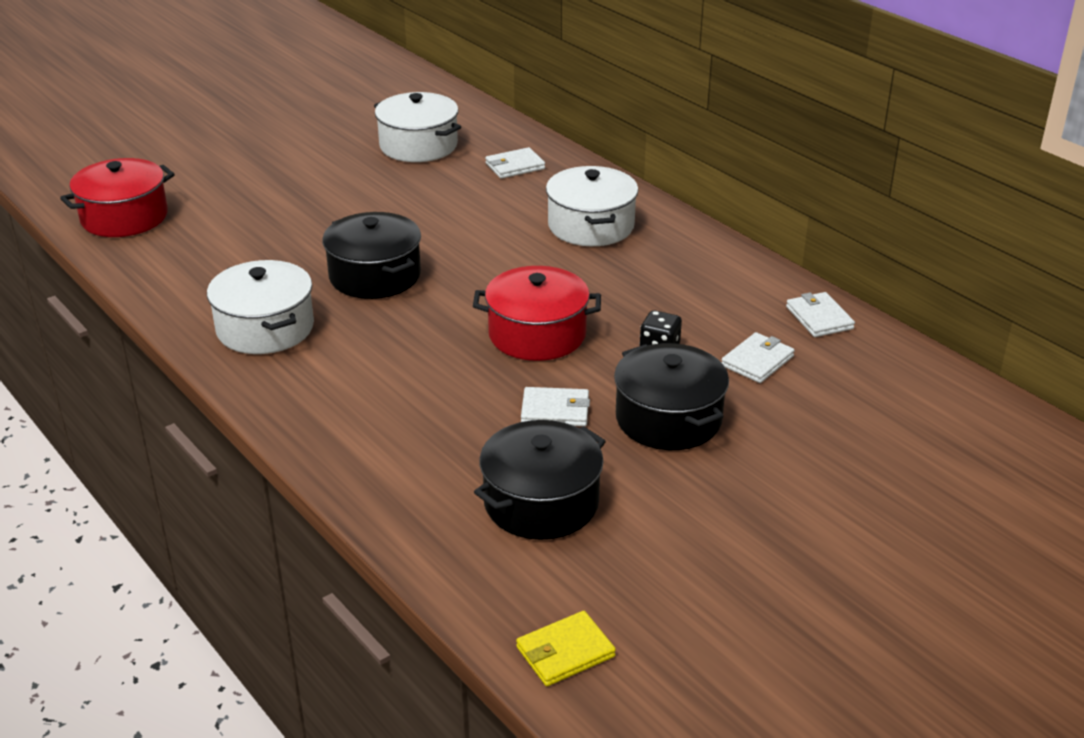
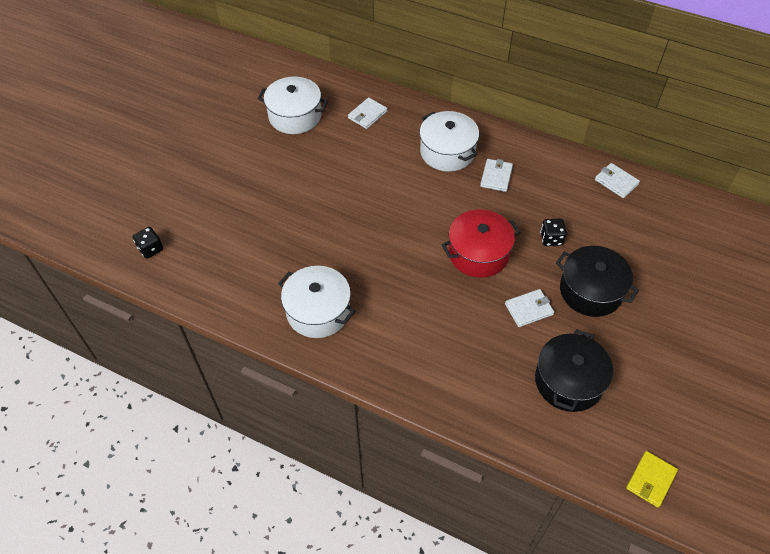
camera: 25 degrees left, 20 degrees up
red pot [60,158,175,237] -> black dice [133,227,163,259]
black pot [322,212,421,299] -> none
white wallet [722,332,795,383] -> white wallet moved to [480,159,513,192]

